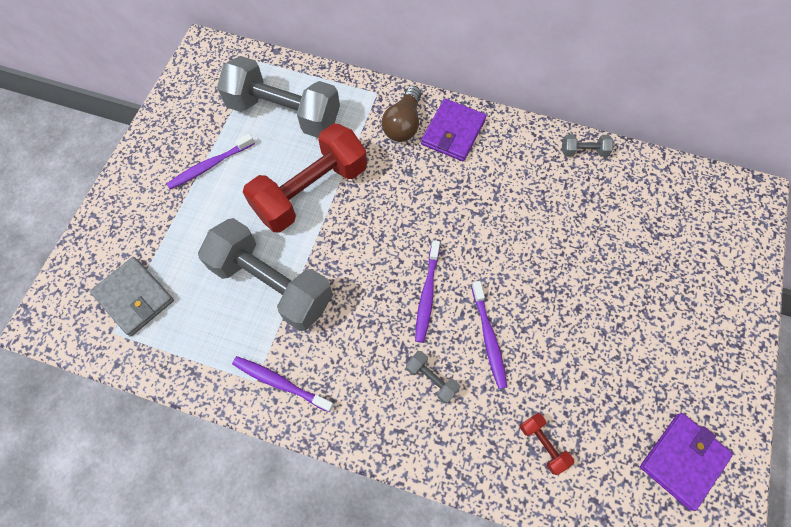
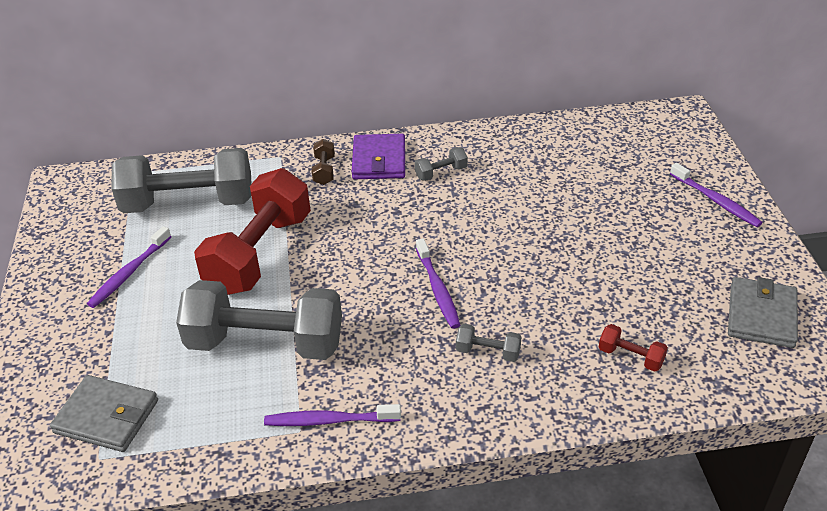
camera: 25 degrees left, 25 degrees down
brown light bulb [382,86,421,142] -> brown dumbbell [312,139,335,185]
purple toothbrush [471,281,507,389] -> purple toothbrush moved to [670,163,763,227]
grey dumbbell [562,134,614,157] -> grey dumbbell moved to [415,147,468,181]
purple wallet [640,413,733,511] -> grey wallet [728,277,798,348]

